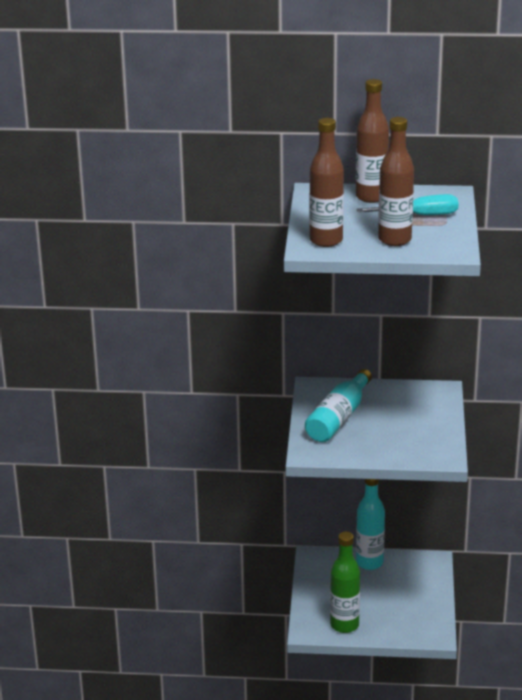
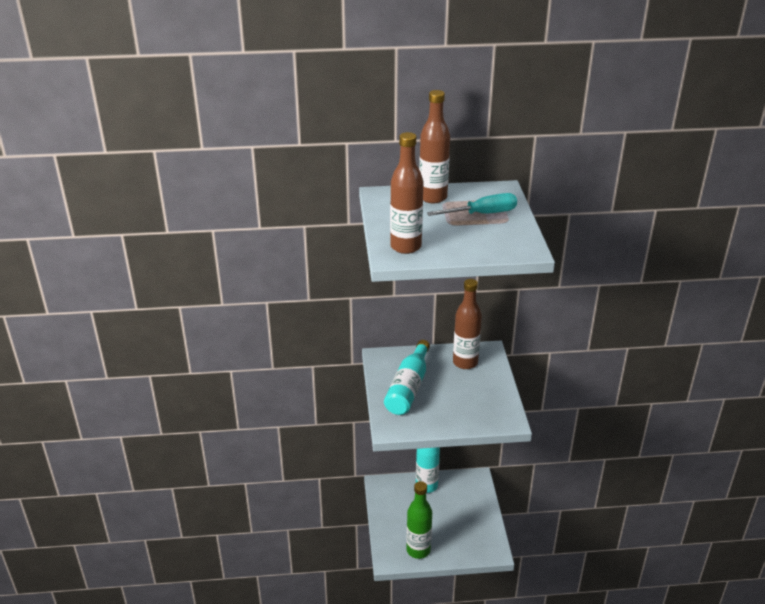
camera: 10 degrees left, 5 degrees up
brown bottle [378,117,414,246] -> brown bottle moved to [453,279,482,369]

